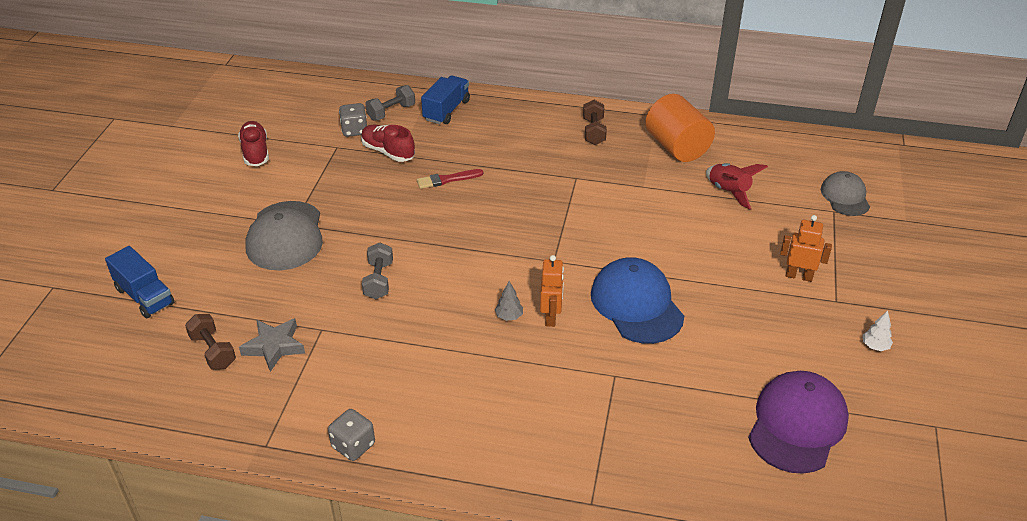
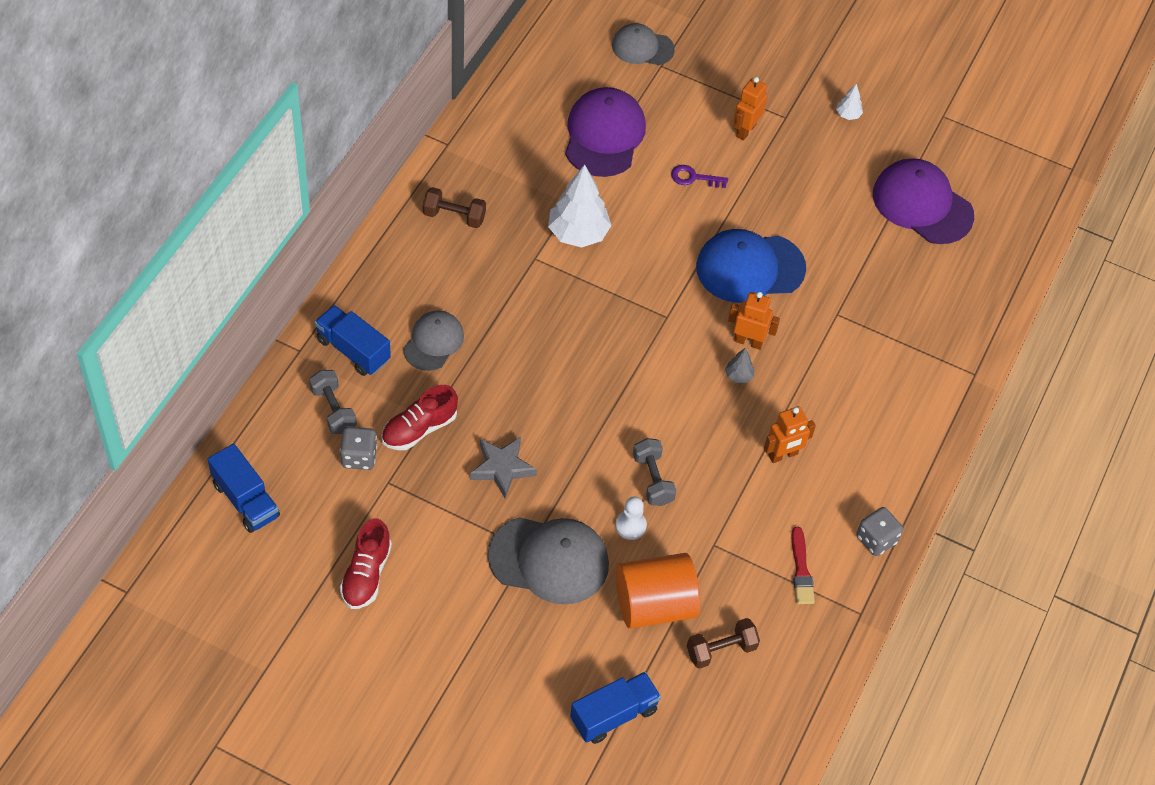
camera: 80 degrees left, 15 degrees up
red shoe [238,121,269,166] -> red shoe turned 75 degrees counterclockwise [340,518,392,609]
grey star [239,318,305,372] -> grey star moved to [470,437,537,498]
grey dumbbell [362,242,393,299] -> grey dumbbell turned 60 degrees clockwise [633,438,676,506]
red brush [417,169,483,189] -> red brush moved to [791,527,815,604]
orange cylinder [645,94,715,162] -> orange cylinder moved to [616,553,700,629]
red rocket [706,163,768,210] -> purple cap [565,87,646,177]
none -> blue truck [208,444,280,533]
none -> grey cap [403,311,464,371]
none -> white tree [548,165,611,248]
none -> white pawn [615,496,647,540]
none -> purple key [671,165,728,188]
none -> orange robot [764,406,816,463]

